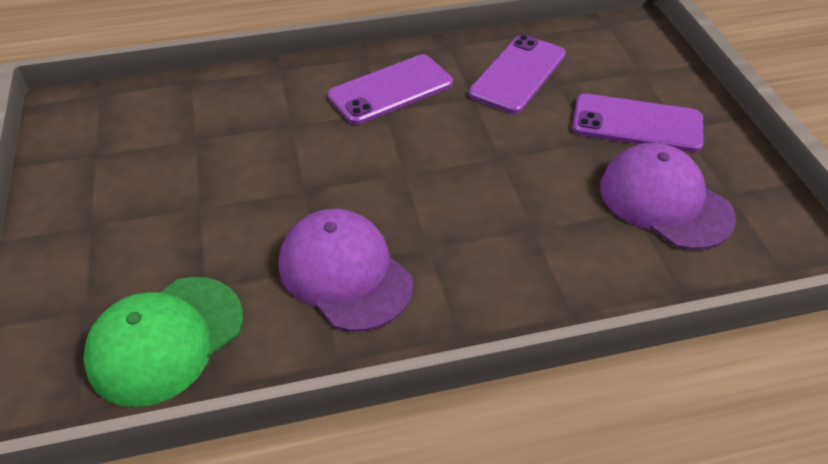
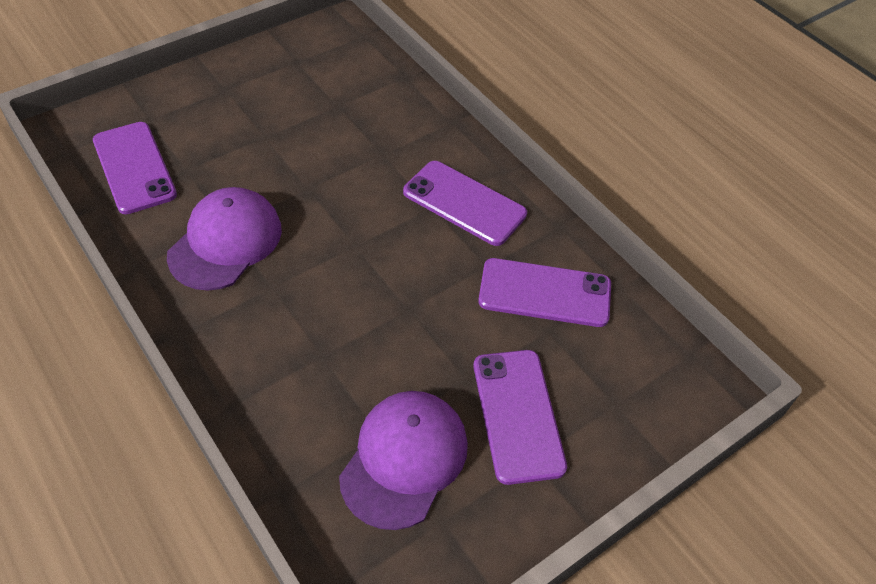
camera: 65 degrees right, 5 degrees up
green cap [83,277,243,407] -> purple phone [93,122,177,214]

